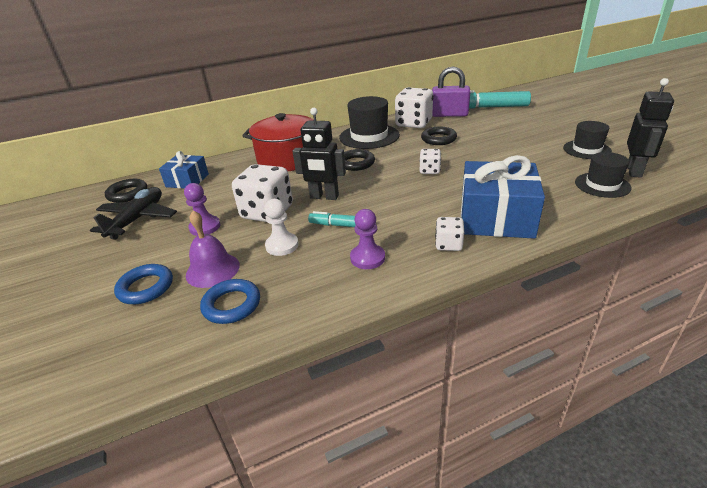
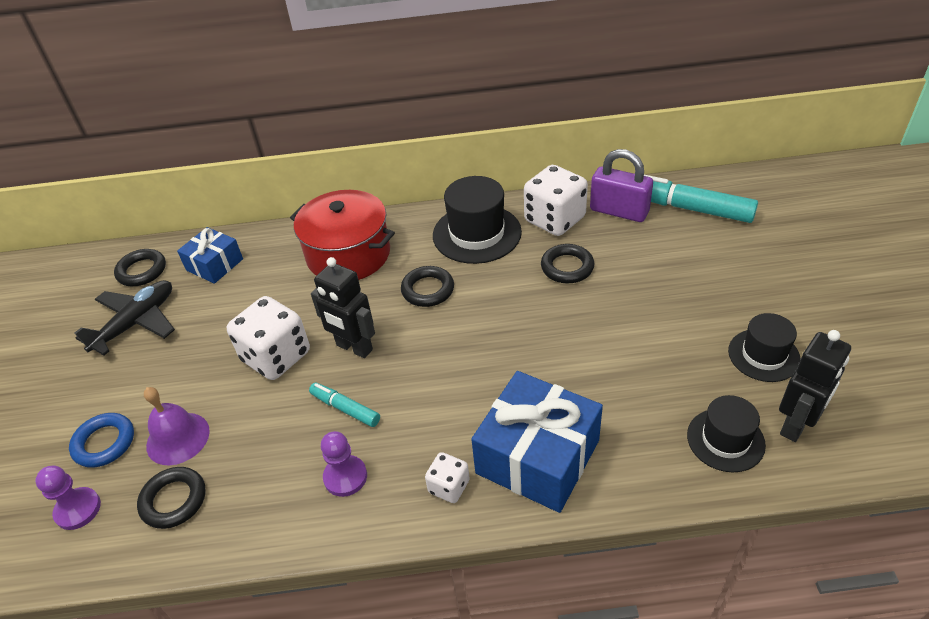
camera: 20 degrees right, 10 degrees up
purple pawn [184,183,220,236] -> purple pawn moved to [35,465,101,530]
blue ring [200,279,260,324] -> black ring [137,467,206,529]
white pawn [264,199,299,256] -> none
white dice [419,149,441,174] -> none

